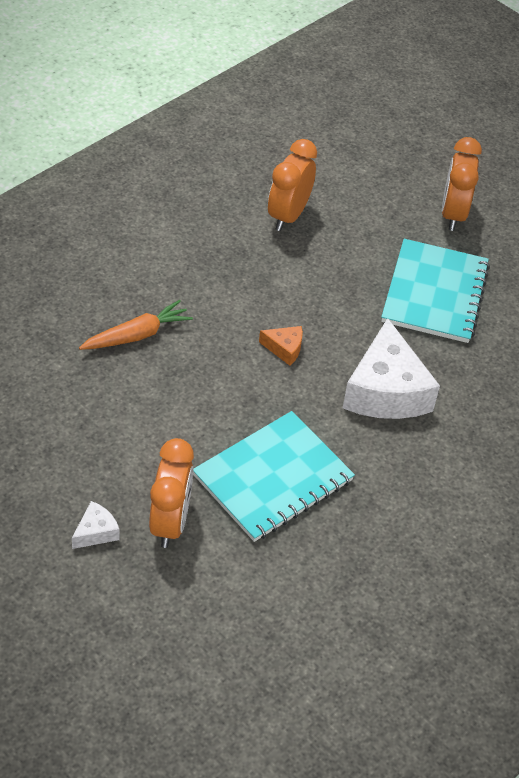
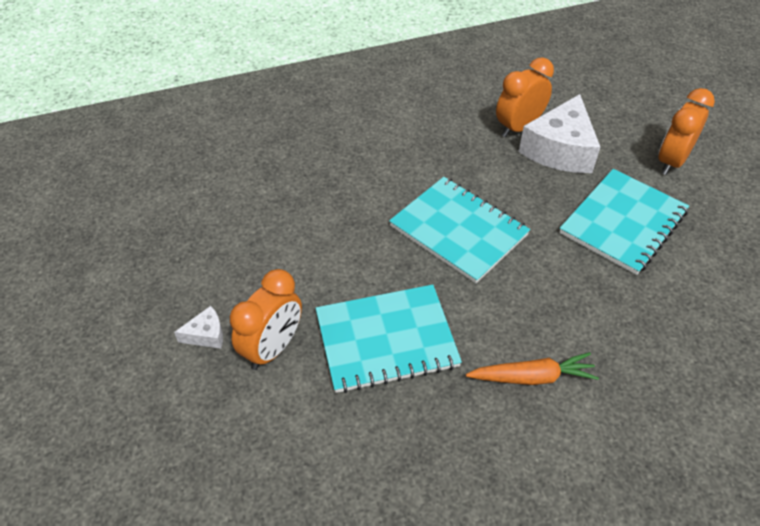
camera: 30 degrees right, 0 degrees up
orange carrot [79,300,193,350] -> orange carrot moved to [466,352,599,385]
orange cheese [259,326,303,366] -> turquoise notebook [389,177,530,283]
white cheese [343,318,440,419] -> white cheese moved to [519,94,600,173]

